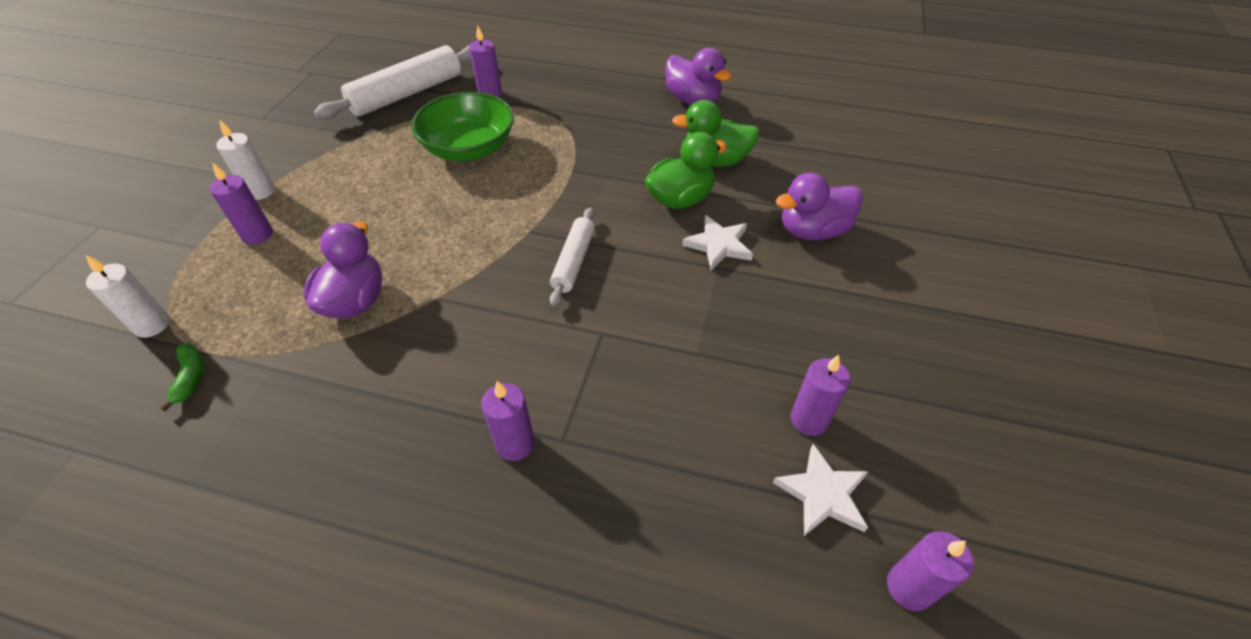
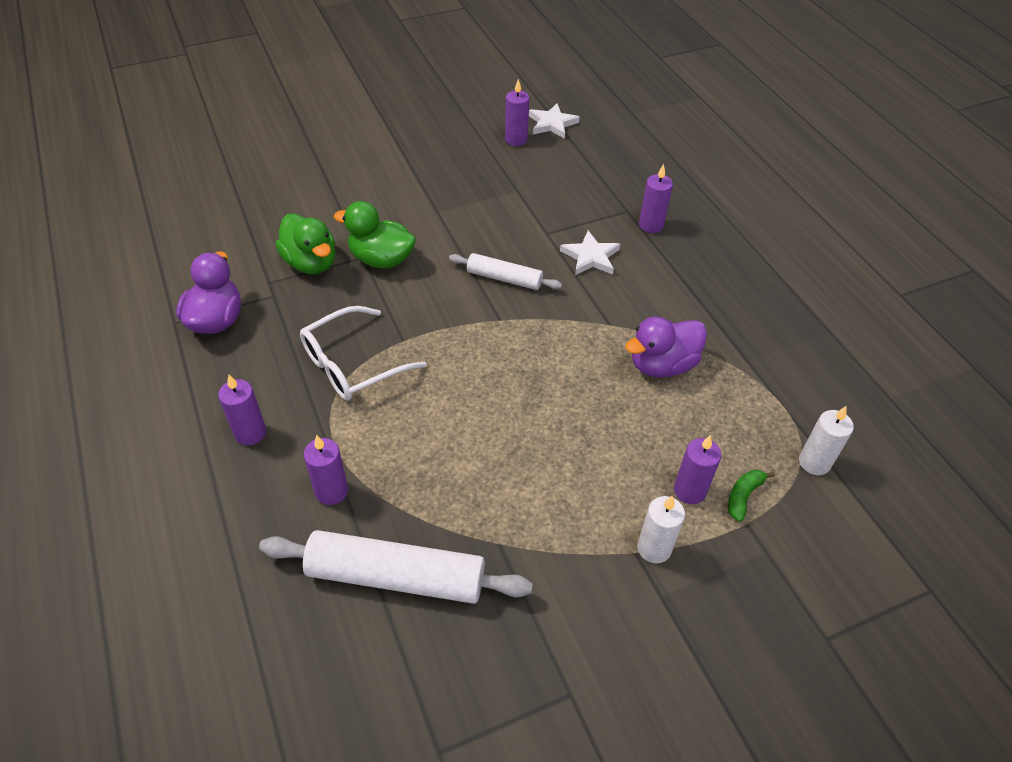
camera: 130 degrees left, 0 degrees up
green banana [160,343,204,411] -> green banana moved to [728,470,775,522]
green bowl [411,92,514,161] -> none
white rolling pin [550,207,595,307] -> white rolling pin turned 45 degrees clockwise [449,253,562,290]
white star [682,215,753,270] -> white star moved to [560,231,620,275]
purple duck [776,172,863,240] -> none
purple candle [887,531,974,611] -> purple candle moved to [218,374,266,446]
none -> white glasses [300,306,427,401]

